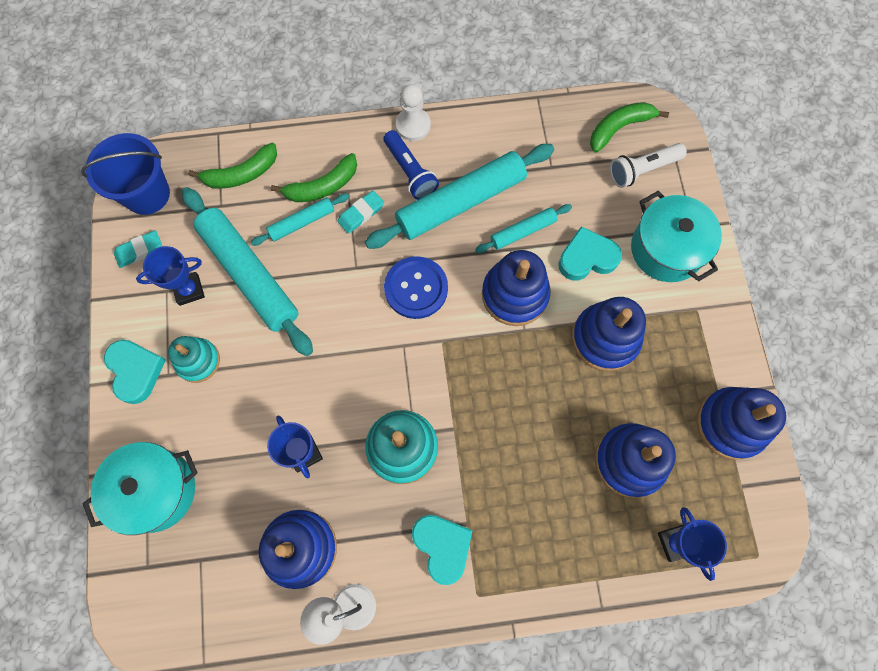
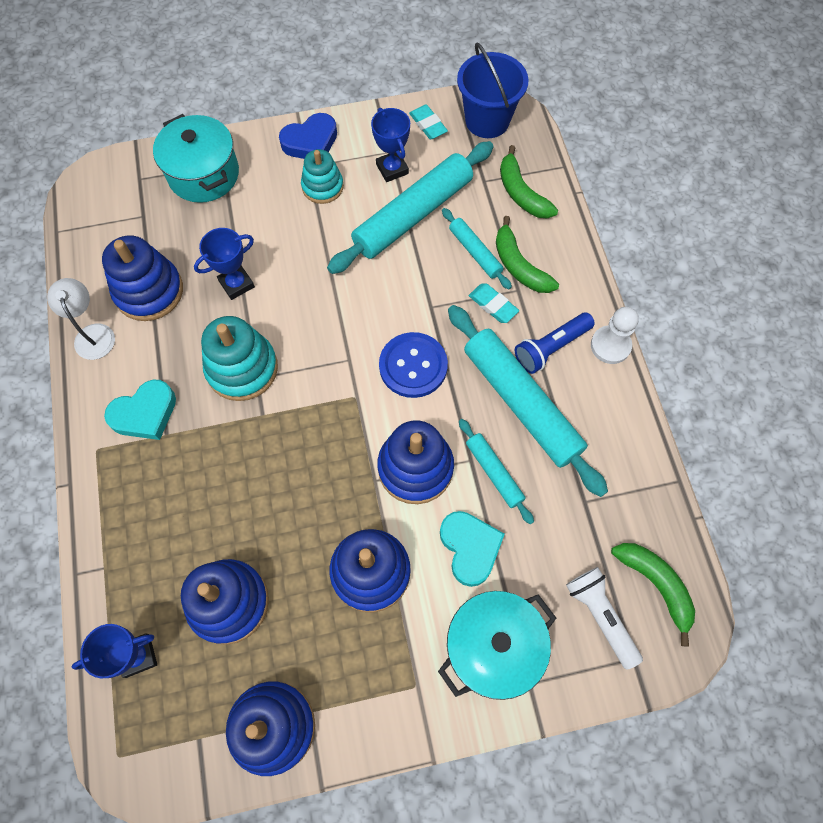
camera: 85 degrees right, 5 degrees down
turquoise heart [104,340,166,404] -> blue heart [279,113,337,159]

